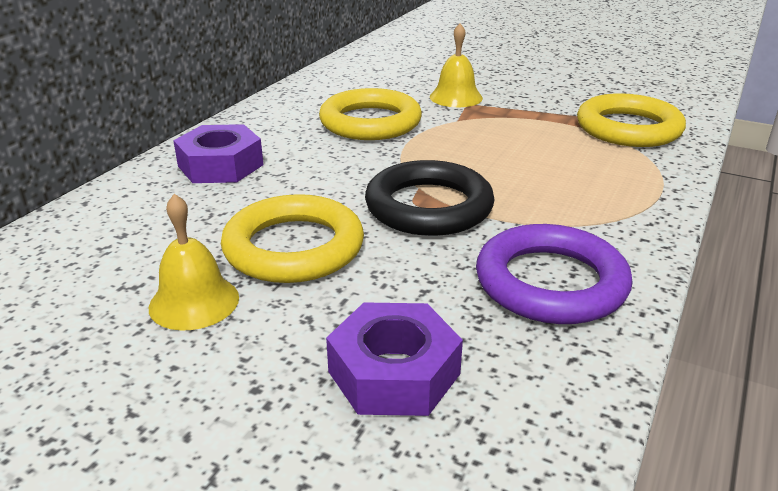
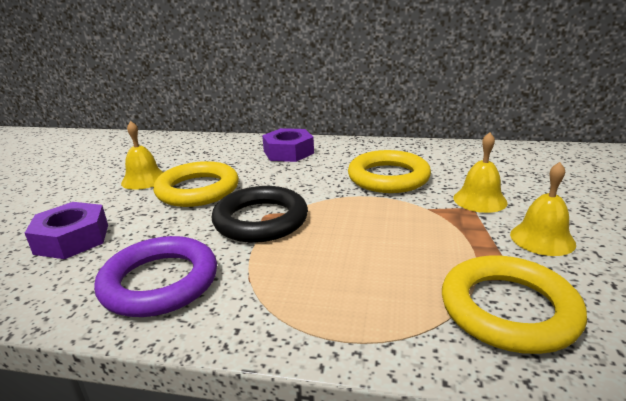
camera: 75 degrees right, 5 degrees down
none -> yellow bell [510,162,576,256]

